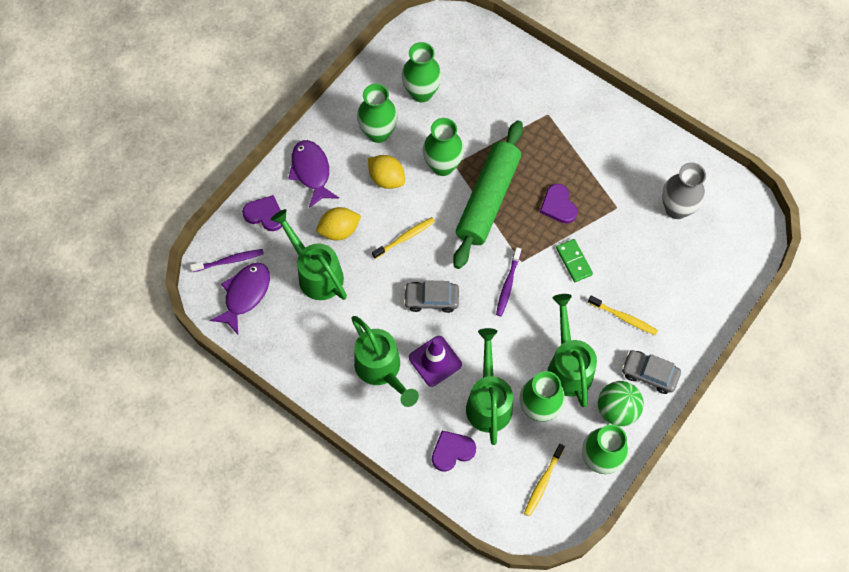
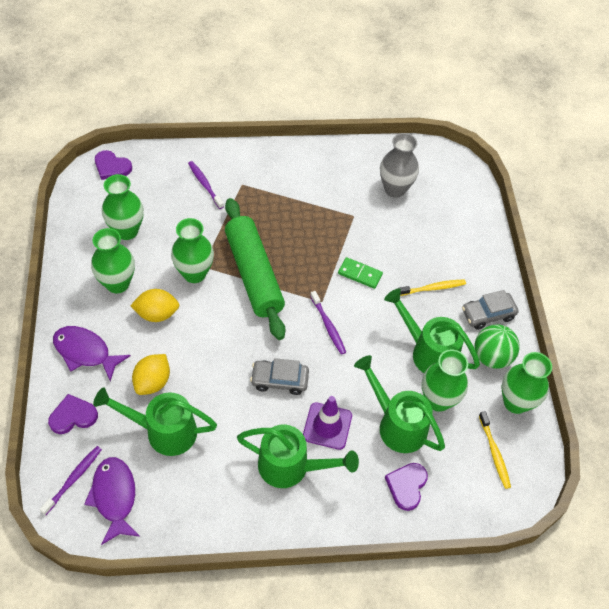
camera: 45 degrees left, 10 degrees down
yellow toothbrush [372,217,435,259] -> none
grey car [404,280,459,313] -> grey car turned 45 degrees clockwise [250,358,309,395]
purple heart [540,184,578,223] -> purple heart moved to [95,150,132,180]
none -> purple toothbrush [188,161,224,209]

